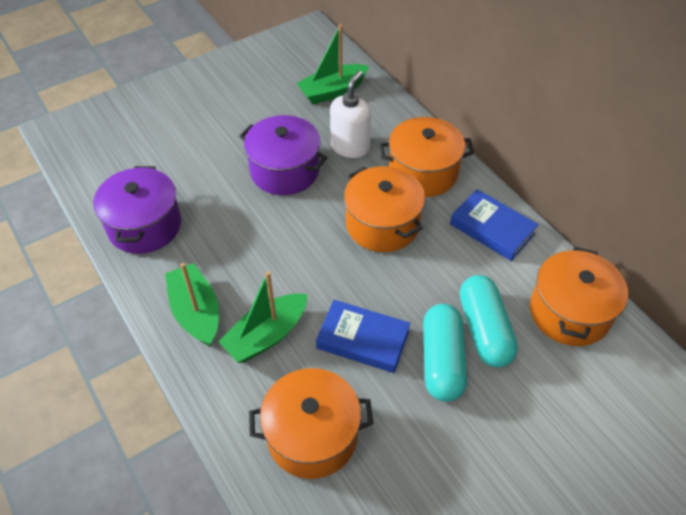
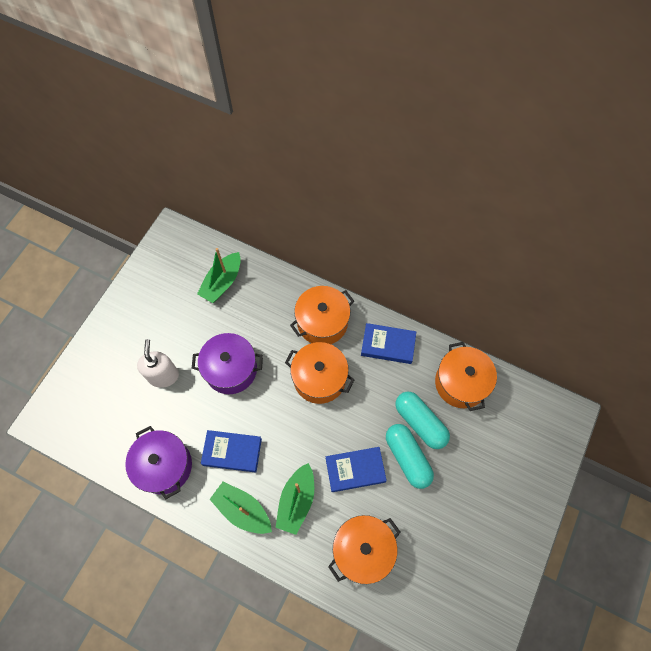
camera: 30 degrees left, 15 degrees up
white soap dispenser [330,70,371,158] -> white soap dispenser moved to [137,339,179,388]
none -> blue book [201,430,262,472]

